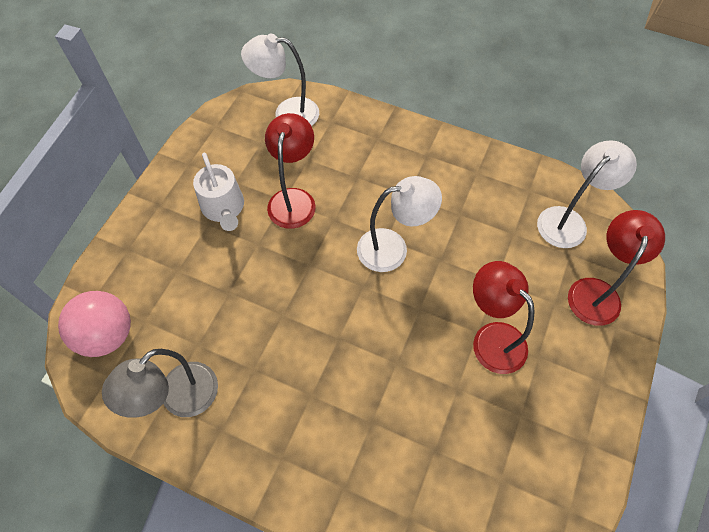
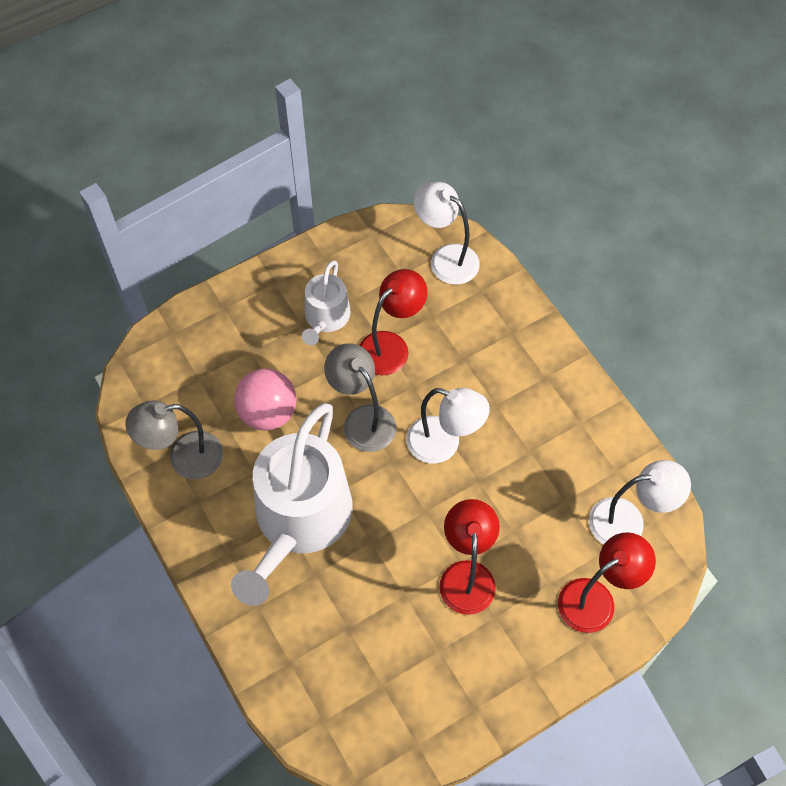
camera: 35 degrees right, 0 degrees up
pink ball [58,291,131,357] -> pink ball moved to [234,368,297,431]
none -> white watering can [231,403,353,606]
none -> grey lamp [324,343,396,452]

